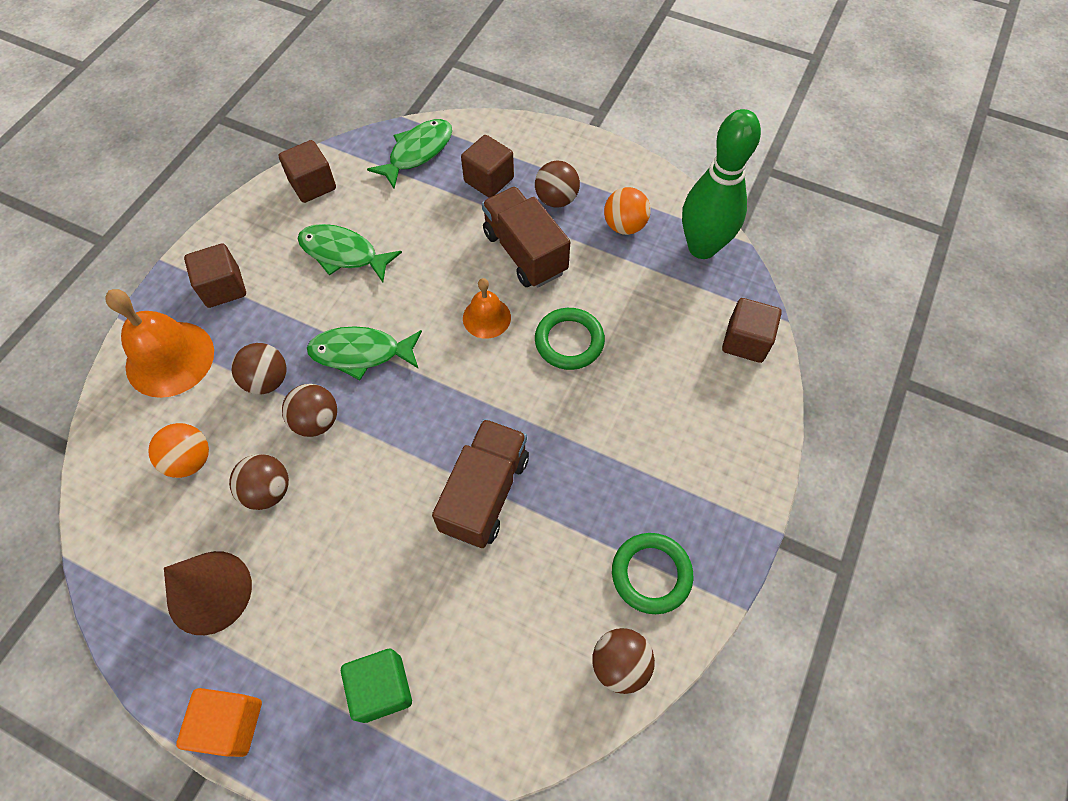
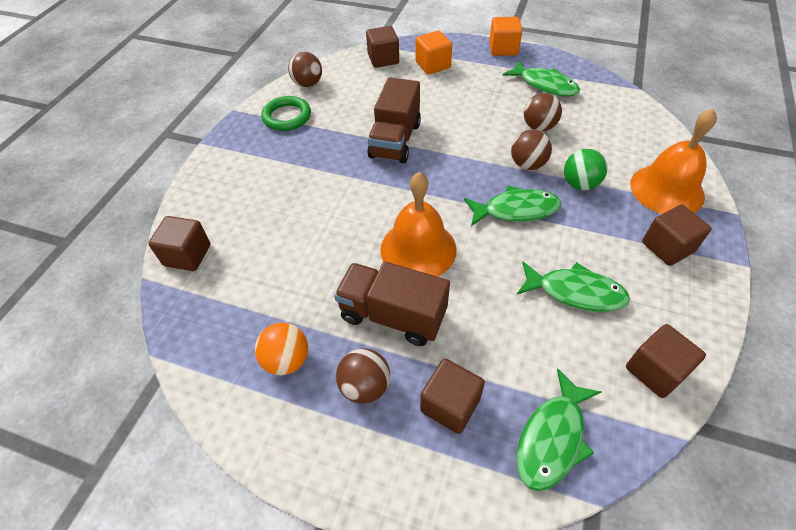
camera: 175 degrees right, 10 degrees down
orange ball [148,423,209,478] -> none
brown cone [164,551,252,635] -> green fish [503,60,580,97]
brown ball [231,343,286,394] -> green ball [564,149,608,190]
green cube [341,649,412,723] -> orange cube [416,31,452,74]
orange bell [463,278,511,339] -> orange bell [380,172,457,277], size x1.74
brown truck [482,186,570,287] -> brown truck turned 150 degrees clockwise [334,261,450,346]
green ring [535,308,605,370] -> none
green bowling pin [682,109,761,259] -> none
none -> brown cube [366,26,399,68]

